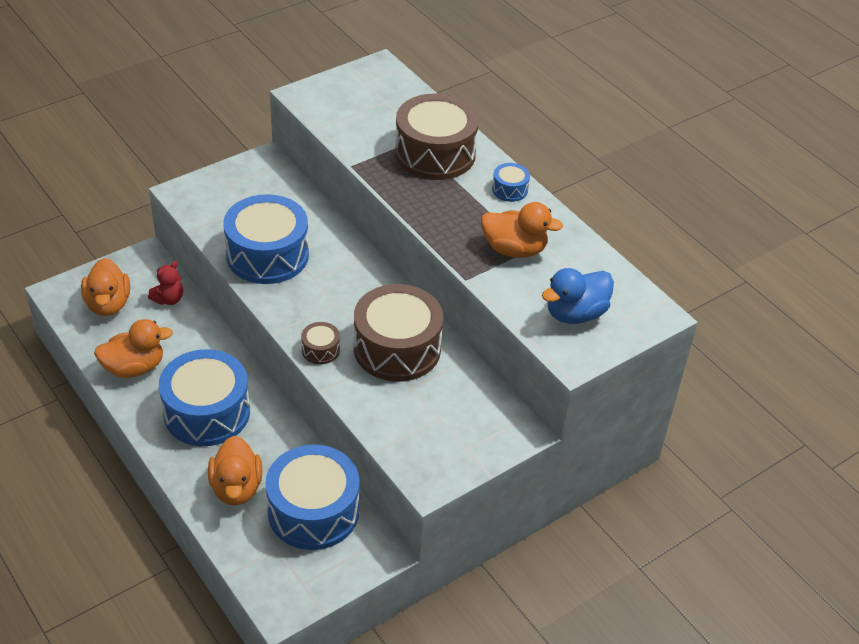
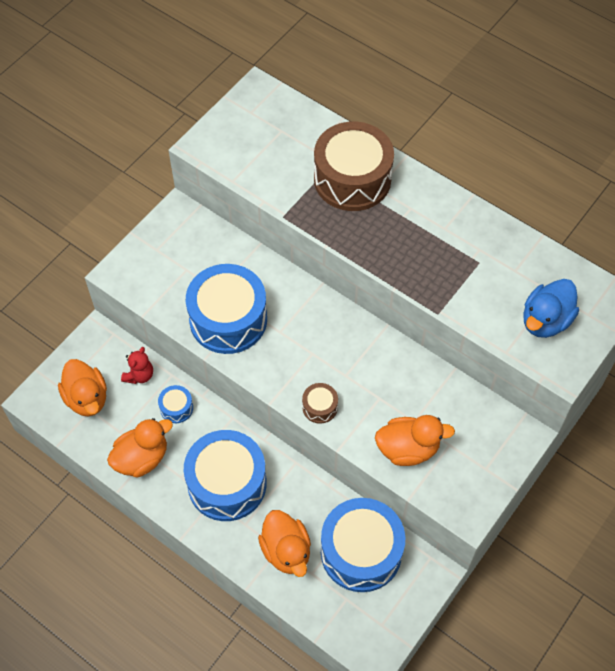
camera: 15 degrees left, 15 degrees up
brown drum [354,284,443,382] -> none
orange duck [481,202,563,258] -> orange duck moved to [375,415,455,466]
blue drum [492,163,530,202] -> blue drum moved to [158,385,193,423]

